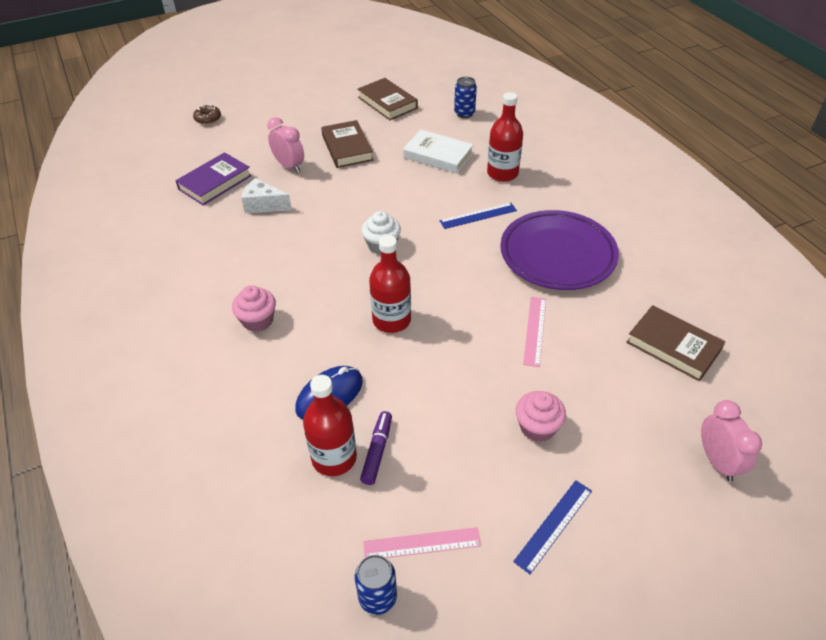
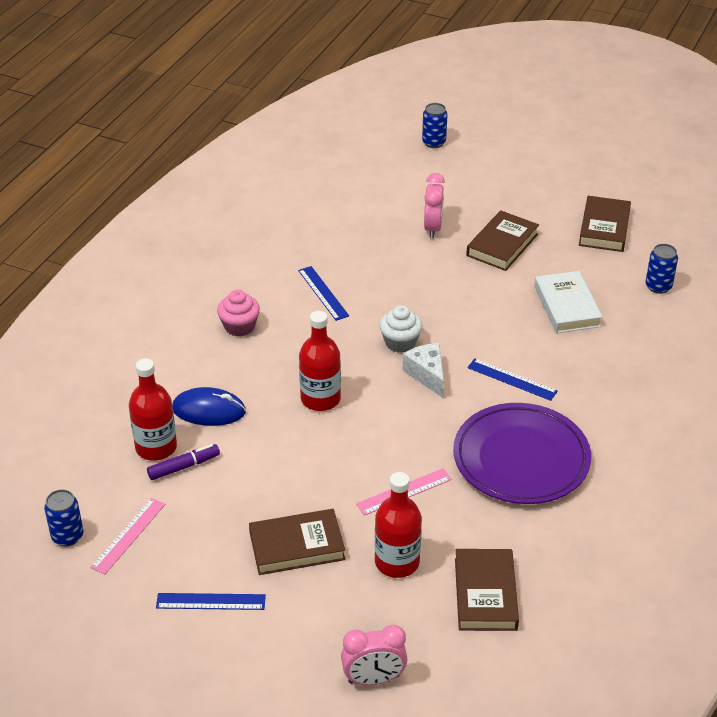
camera: 50 degrees right, 5 degrees down
purple book [175,152,252,205] -> none
brown donut [193,105,221,125] -> blue can [422,103,448,148]
white cheese [241,178,292,213] -> white cheese moved to [403,343,444,398]
pink ruler [363,527,481,558] -> pink ruler turned 75 degrees clockwise [90,498,165,575]
red bottle [487,92,523,182] -> red bottle moved to [375,472,422,578]
pink cupcake [516,391,566,442] -> brown book [249,509,345,575]
pink clock [701,400,762,482] -> pink clock turned 45 degrees clockwise [341,625,407,685]
none -> blue ruler [298,266,349,321]

